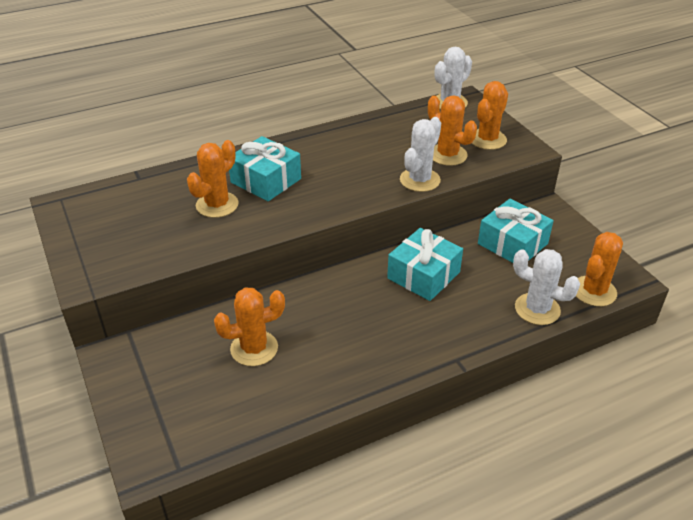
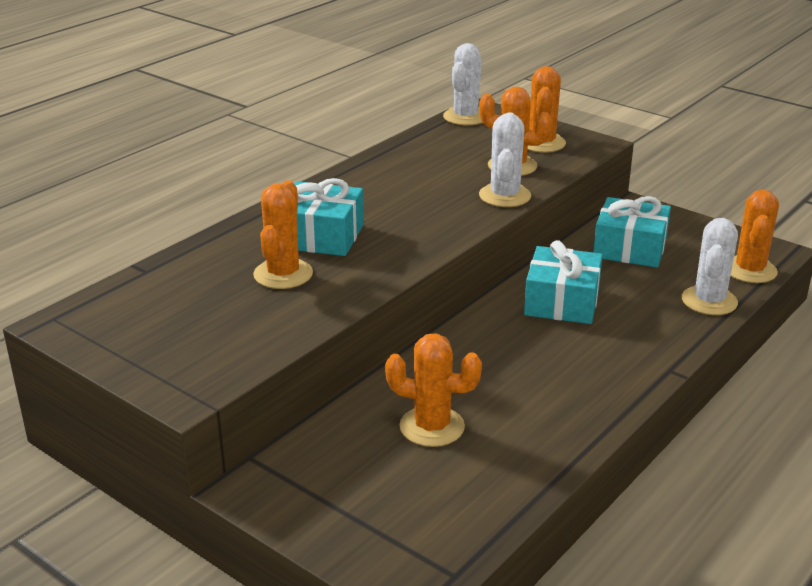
camera: 25 degrees left, 10 degrees down
orange cactus [214,287,285,366] -> orange cactus turned 60 degrees clockwise [385,333,482,447]
white cactus [513,249,580,325] -> white cactus turned 75 degrees counterclockwise [682,218,738,315]

